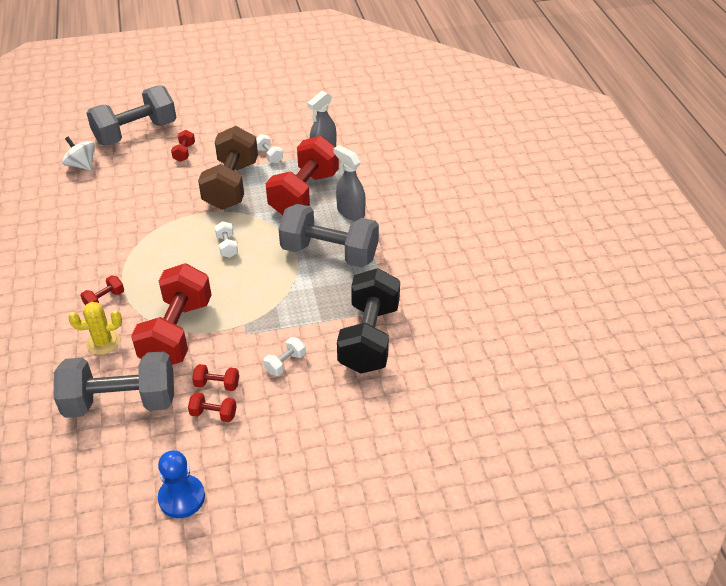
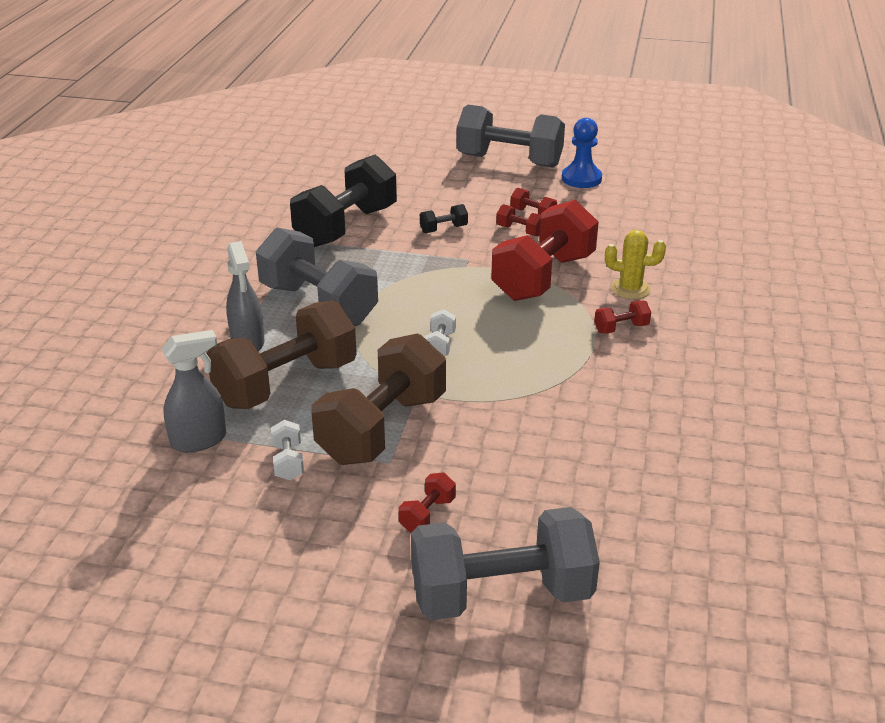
camera: 155 degrees left, 10 degrees down
grey dumbbell [54,351,174,418] -> grey dumbbell moved to [457,105,565,168]
white spinning top [62,137,95,170] -> none
white dumbbell [263,337,306,376] -> black dumbbell [420,204,468,233]
red dumbbell [265,136,339,215] -> brown dumbbell [207,300,357,409]

